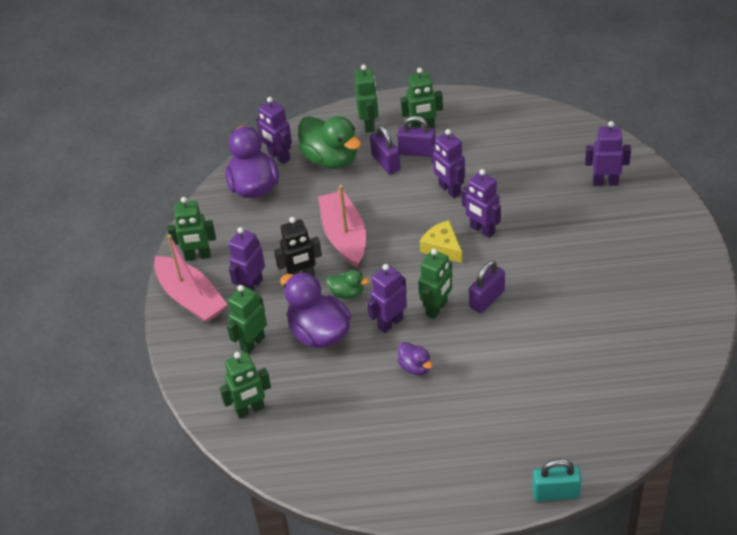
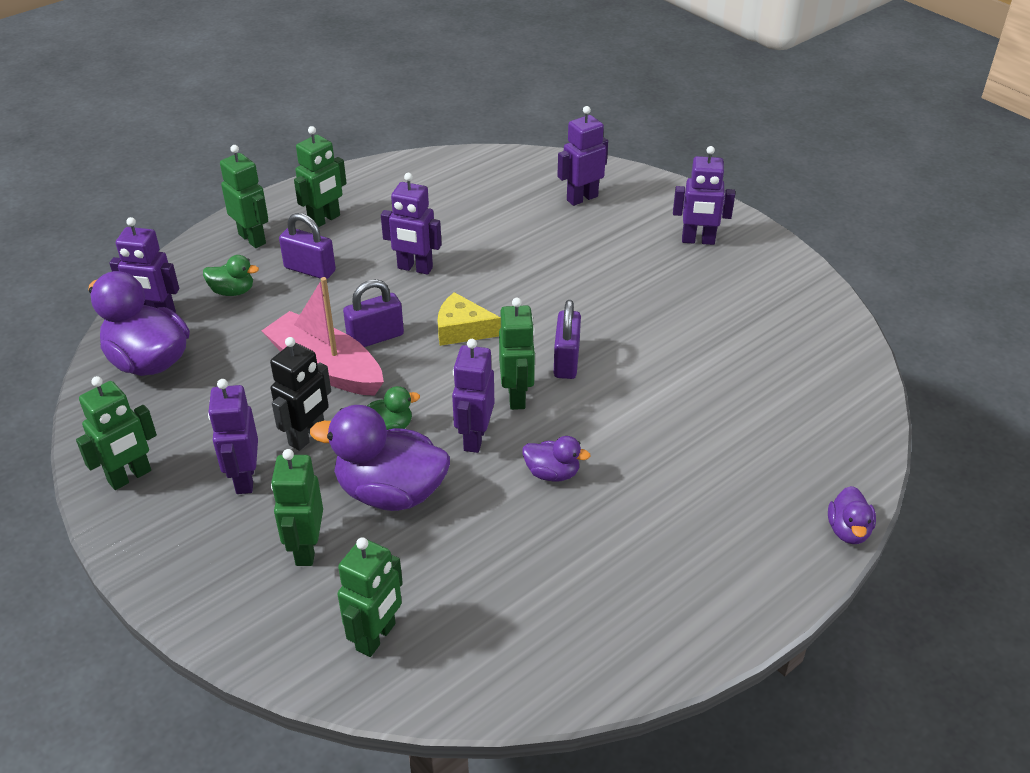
camera: 40 degrees left, 5 degrees down
pink boat [154,234,228,323] -> none
green duck [298,116,361,169] -> green duck [203,255,259,296], size x0.50
purple padlock [397,116,436,157] -> purple padlock moved to [343,279,404,347]
purple robot [462,169,501,238] -> purple robot moved to [673,146,735,245]
turquoise padlock [532,459,582,501] -> purple duck [828,486,876,544]

